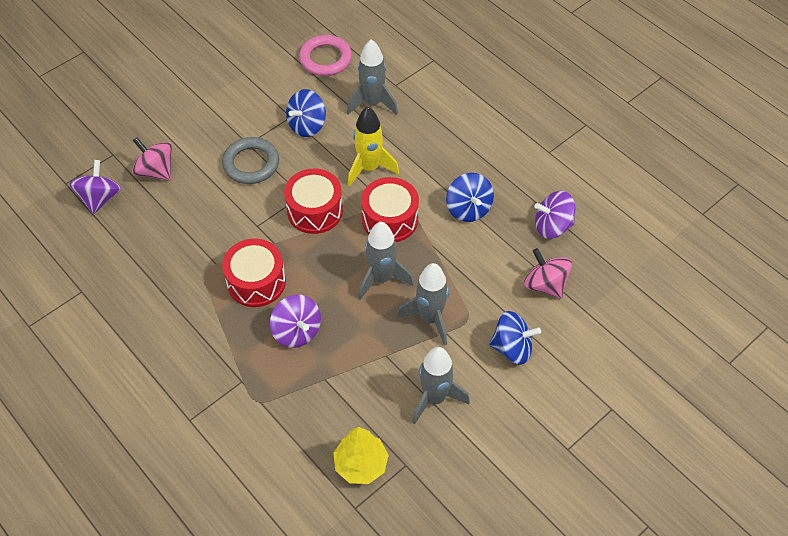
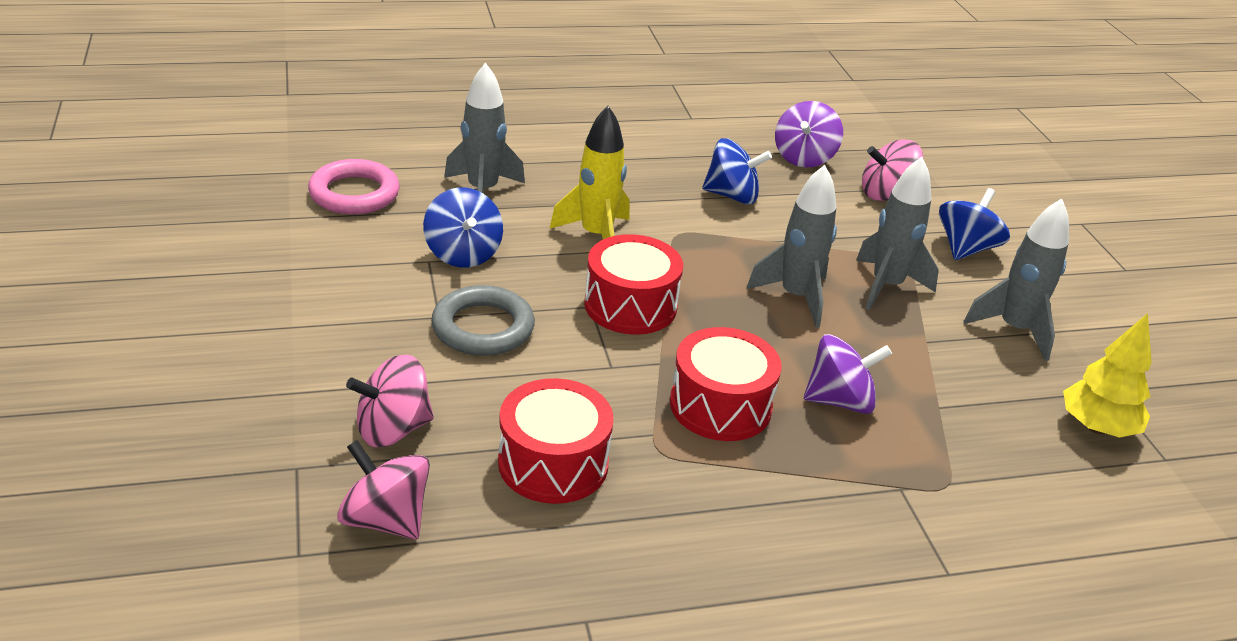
camera: 65 degrees left, 20 degrees down
purple spinning top [69,160,121,214] -> pink spinning top [337,440,430,539]
red drum [361,177,419,242] -> red drum moved to [498,378,614,504]

